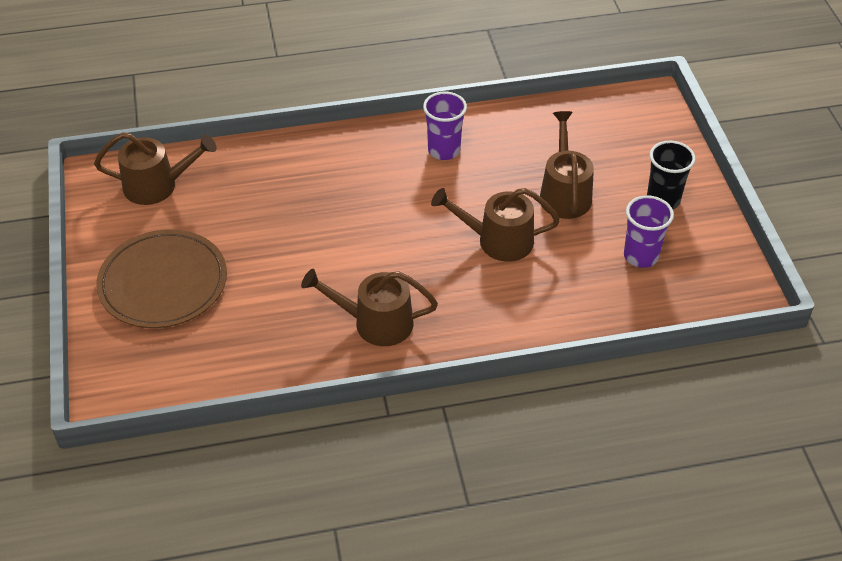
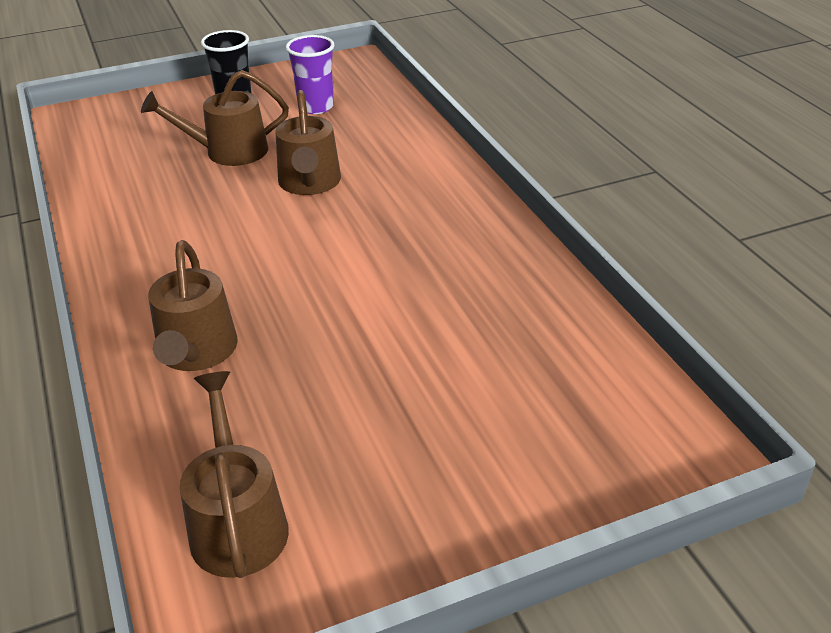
camera: 100 degrees left, 10 degrees down
brown plate [97,229,227,328] -> none
brown watering can [301,269,438,346] -> brown watering can moved to [148,240,238,371]
purple cup [423,92,467,160] -> none

